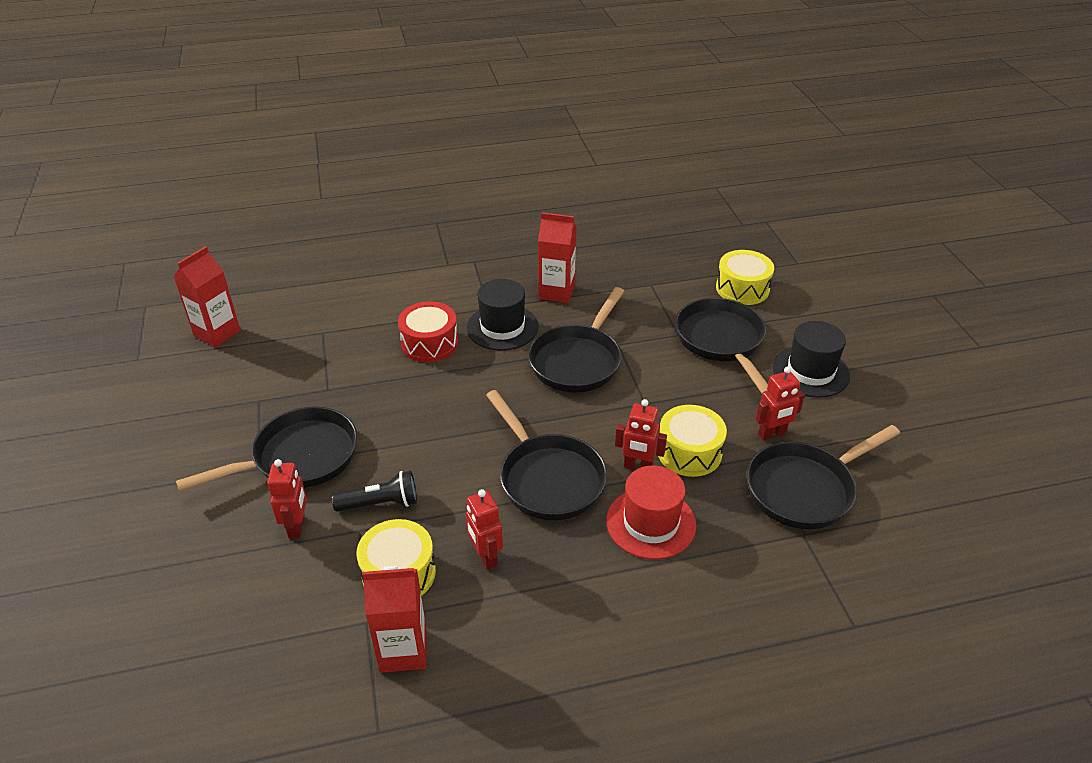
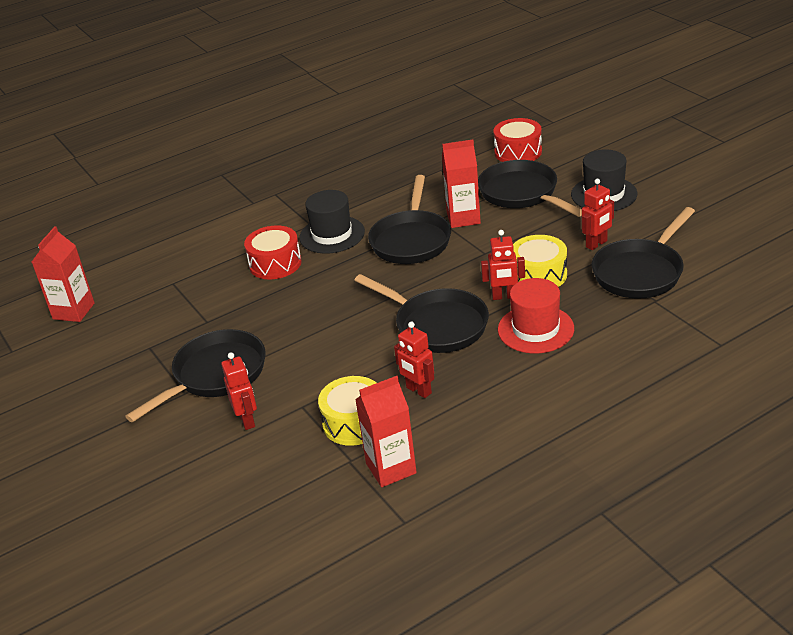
camera: 15 degrees left, 5 degrees down
black flashlight [332,470,417,512] -> none
red carton [538,212,577,303] -> red carton moved to [442,140,481,228]
yellow drum [716,250,774,305] -> red drum [493,118,542,162]

